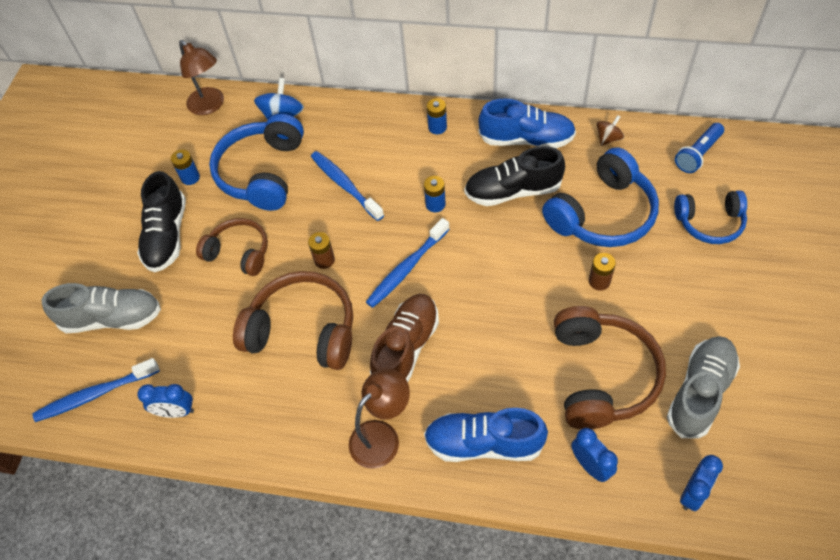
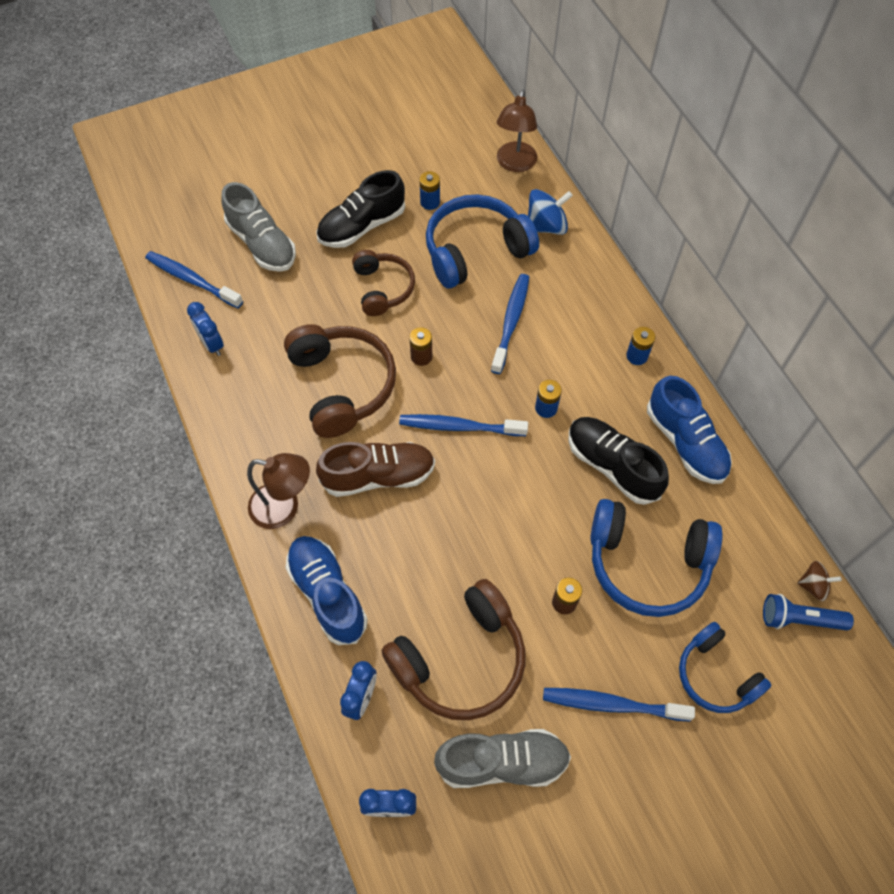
camera: 50 degrees right, 5 degrees up
brown spinning top [596,115,624,146] -> brown spinning top moved to [797,561,842,601]
none -> blue toothbrush [543,688,695,722]

